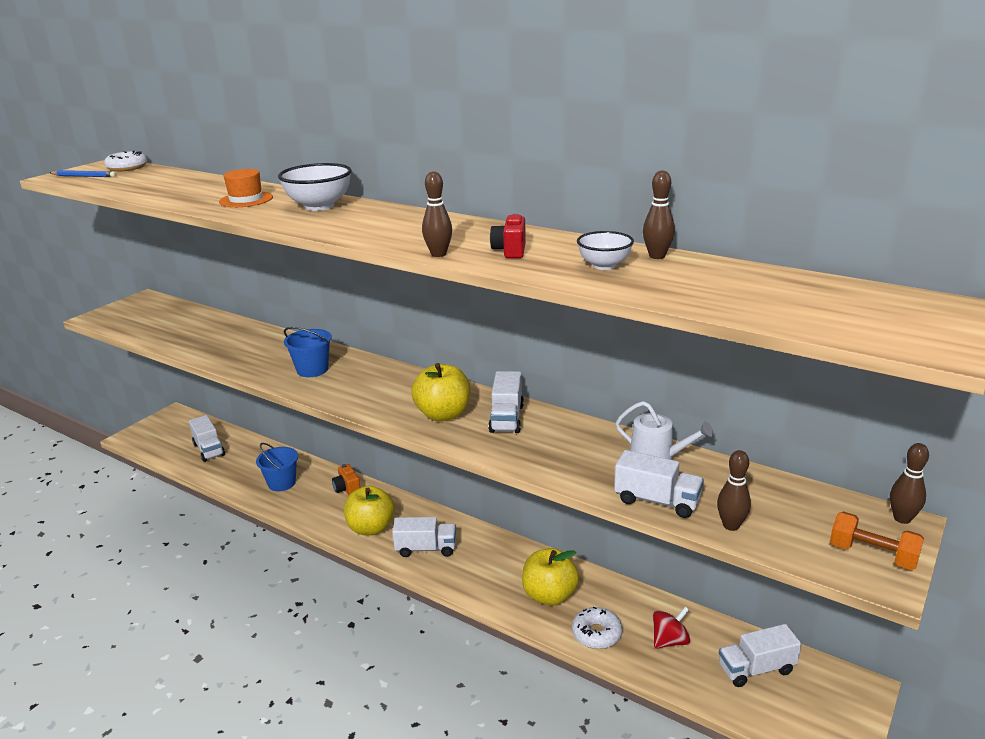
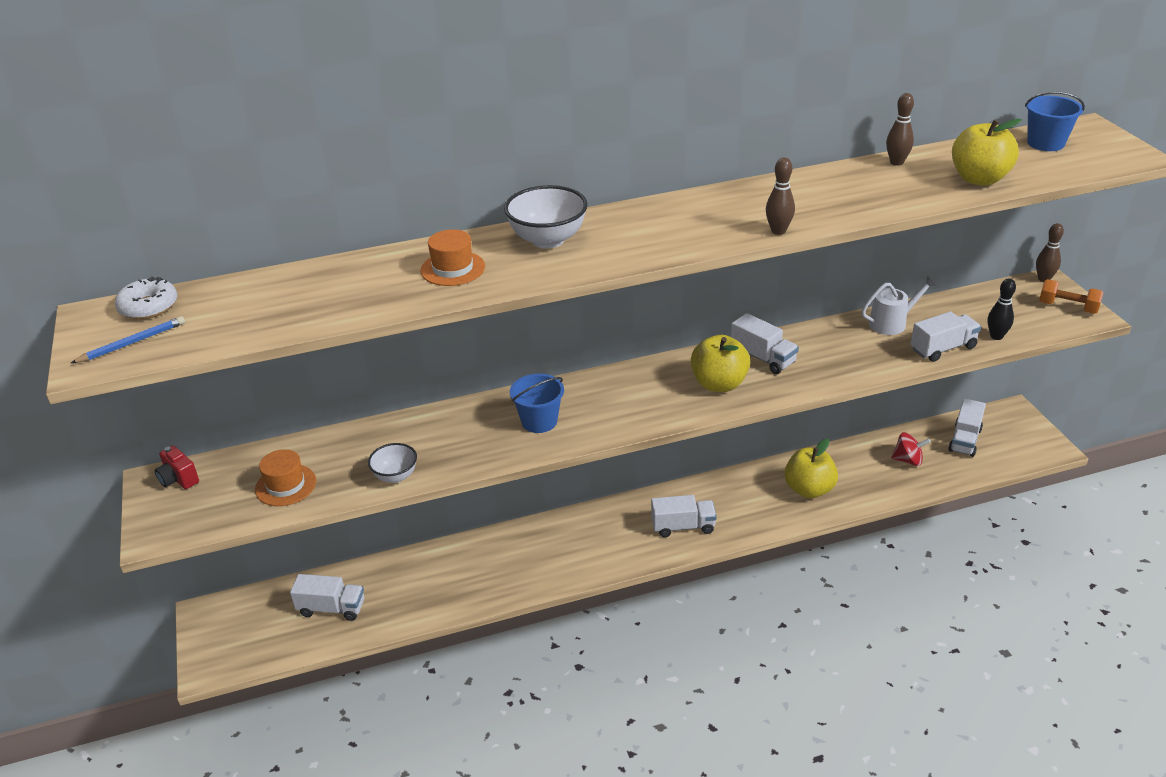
camera: 50 degrees left, 10 degrees up
blue bucket [256,443,298,491] -> blue bucket moved to [1025,92,1085,151]
orange camera [332,464,360,495] -> none
yellow apple [344,486,394,535] -> yellow apple moved to [952,119,1022,186]
white truck [392,517,456,557] -> white truck turned 45 degrees clockwise [651,495,717,537]
red camera [490,214,526,258] -> red camera moved to [154,446,199,489]
white donut [572,606,622,649] -> none
white bowl [577,231,634,270] -> white bowl moved to [368,443,417,483]
red spinning top [653,607,690,649] -> red spinning top turned 90 degrees clockwise [891,432,931,466]
brown bowling pin [717,450,751,531] -> black bowling pin [988,278,1016,340]
orange dumbbell [830,511,924,570] -> orange dumbbell turned 45 degrees clockwise [1039,279,1103,314]
none -> orange hat [255,449,316,506]

